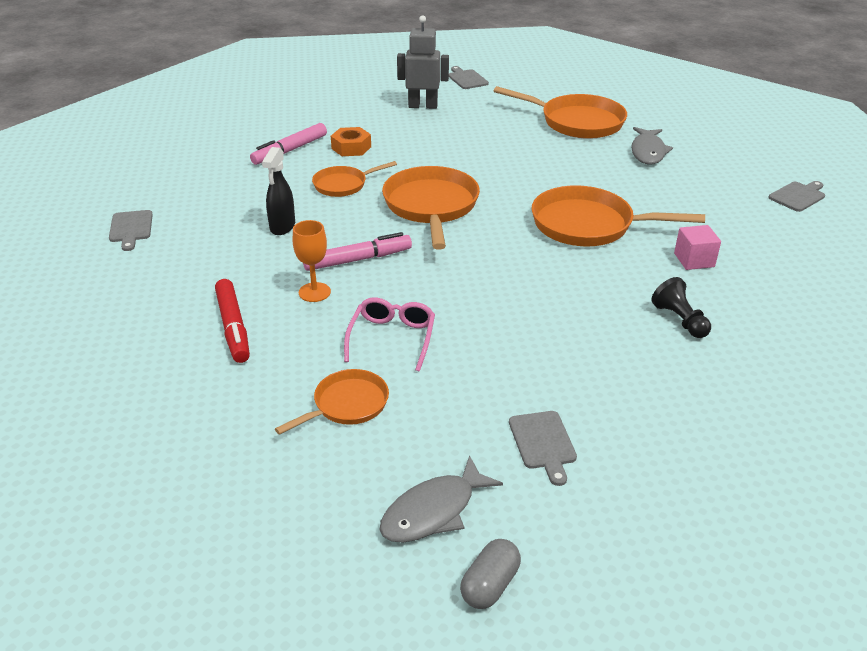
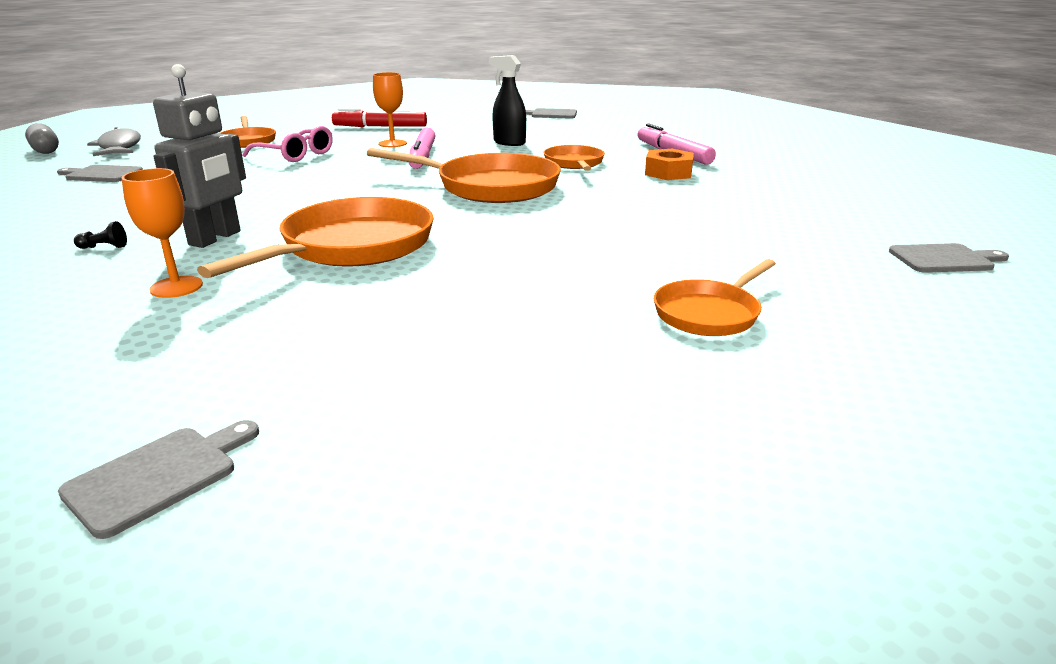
camera: 110 degrees right, 10 degrees down
grey robot [397,15,449,109] -> grey robot moved to [153,64,246,248]
orange pan [494,86,627,139] -> orange pan [654,259,776,336], size x0.57
grey fish [631,127,673,165] -> none
black pawn [651,277,711,338] -> black pawn [74,221,127,249], size x0.54
pink cube [674,225,721,270] -> orange goblet [121,168,203,298]
grey cutting board [769,181,825,212] -> grey cutting board turned 120 degrees counterclockwise [58,420,259,539]

